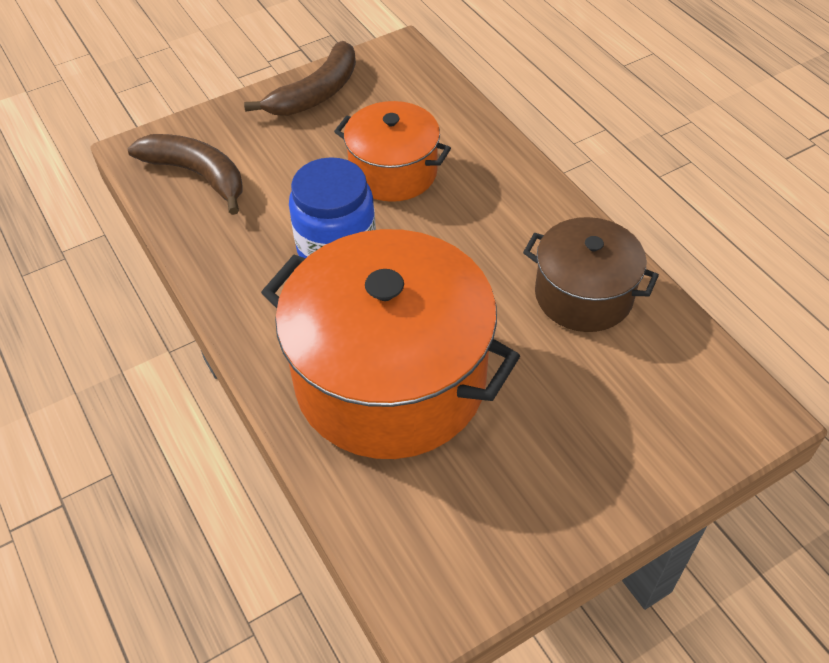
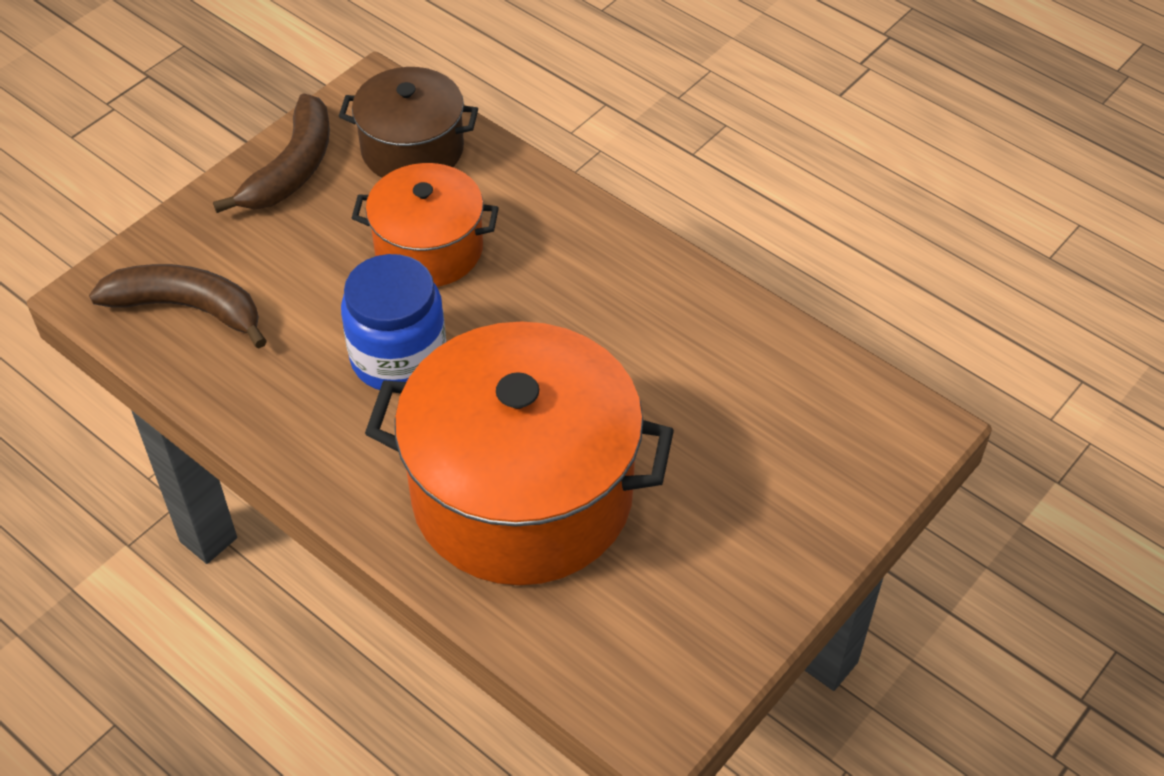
camera: 20 degrees left, 0 degrees up
brown pot [523,217,659,332] -> brown pot moved to [339,67,478,178]

